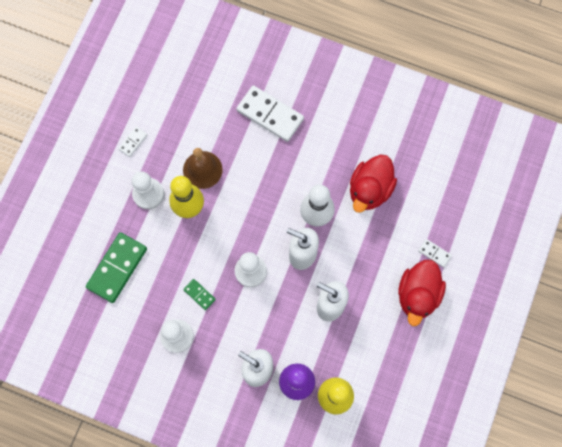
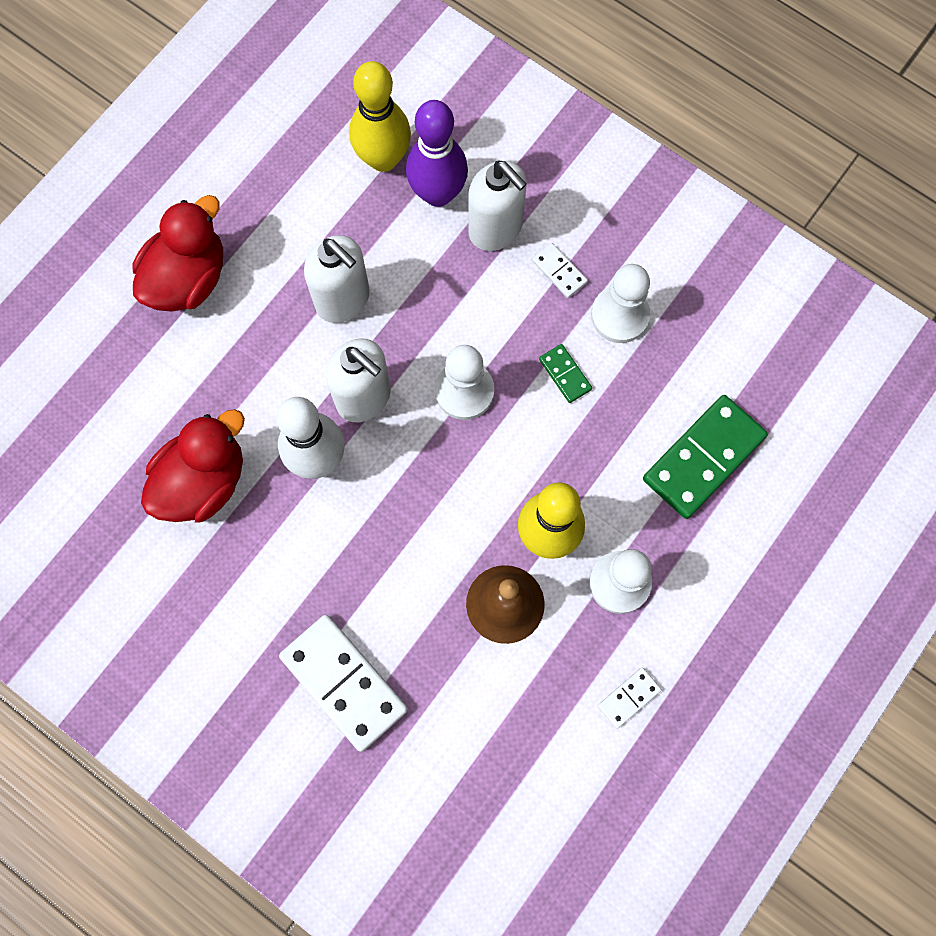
camera: 165 degrees left, 0 degrees up
white domino [418,239,452,268] -> white domino moved to [532,243,588,298]

